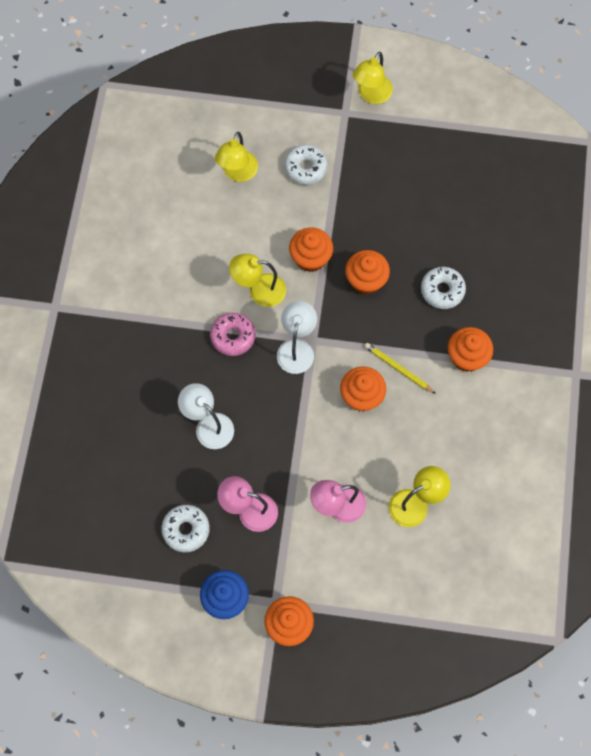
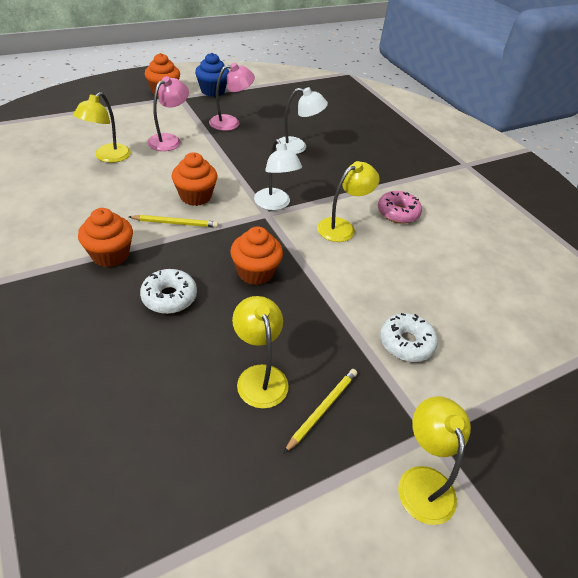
camera: 140 degrees right, 25 degrees down
white donut [162,505,210,552] -> none
pink donut [210,313,256,356] -> pink donut moved to [378,191,422,224]
yellow lamp [215,132,258,182] -> yellow lamp moved to [232,296,289,409]
orange cupcake [289,227,333,272] -> none
none -> yellow pencil [284,369,357,453]

